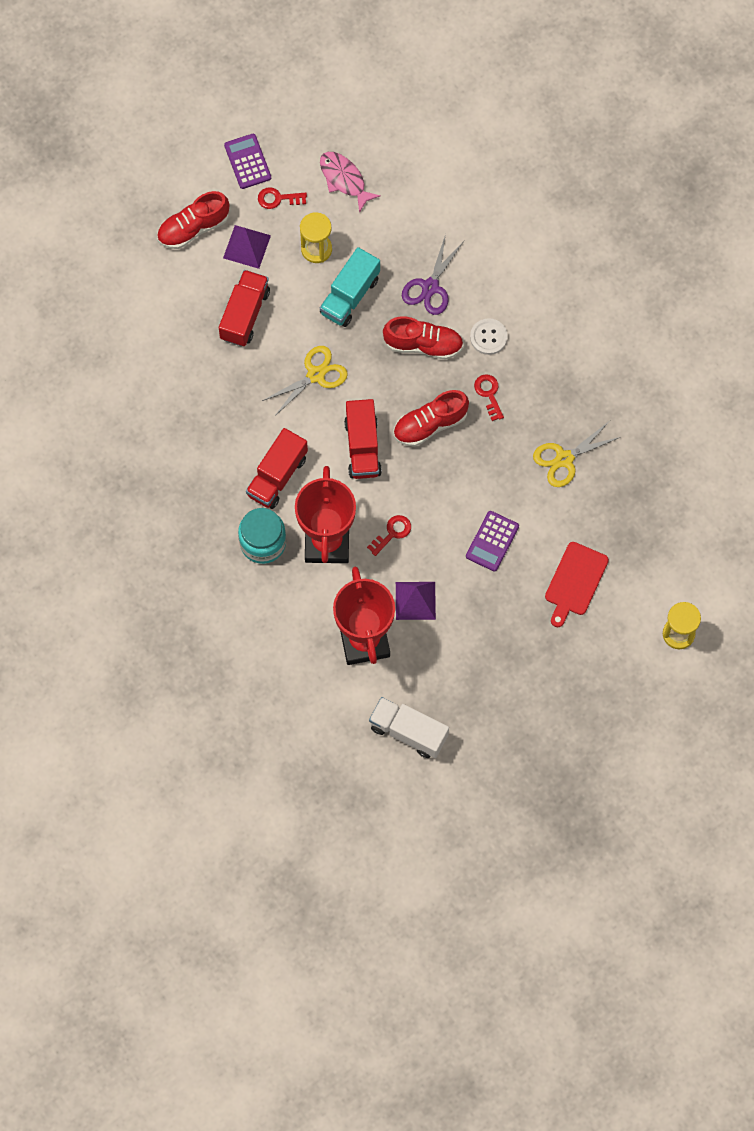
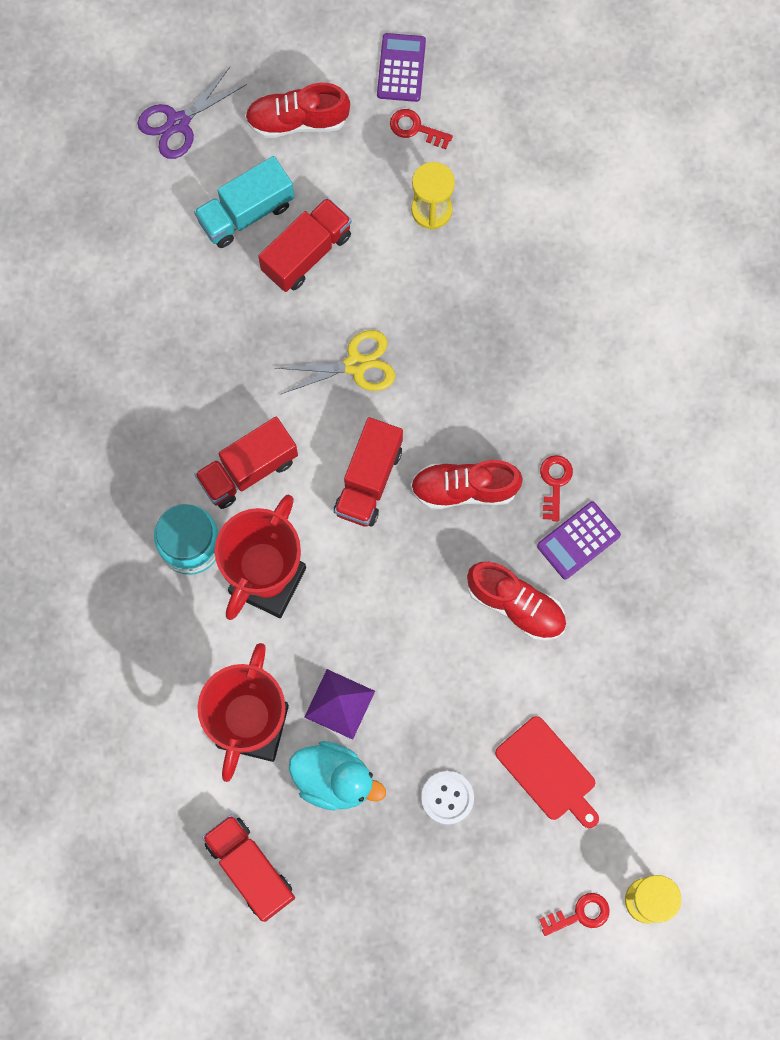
camera: 25 degrees right, 5 degrees up
purple pyramid [223,225,271,269] -> none
pink fish [320,152,380,213] -> none
turquoise truck [320,247,380,327] -> turquoise truck moved to [194,156,294,248]
red key [367,515,411,556] -> red key moved to [539,893,610,936]
white truck [369,697,449,758] -> red truck [202,814,295,922]
red shoe [383,316,464,360] -> red shoe moved to [467,562,566,641]
purple scissors [402,234,464,315] -> purple scissors moved to [138,67,247,159]
purple calculator [466,511,519,572] -> purple calculator moved to [537,501,621,579]
white button [470,318,508,355] -> white button moved to [421,771,474,825]
yellow scissors [533,421,620,487] -> none
red cutting board [545,542,609,627] -> red cutting board turned 90 degrees counterclockwise [495,716,599,828]
none -> turquoise duck [289,741,386,810]

